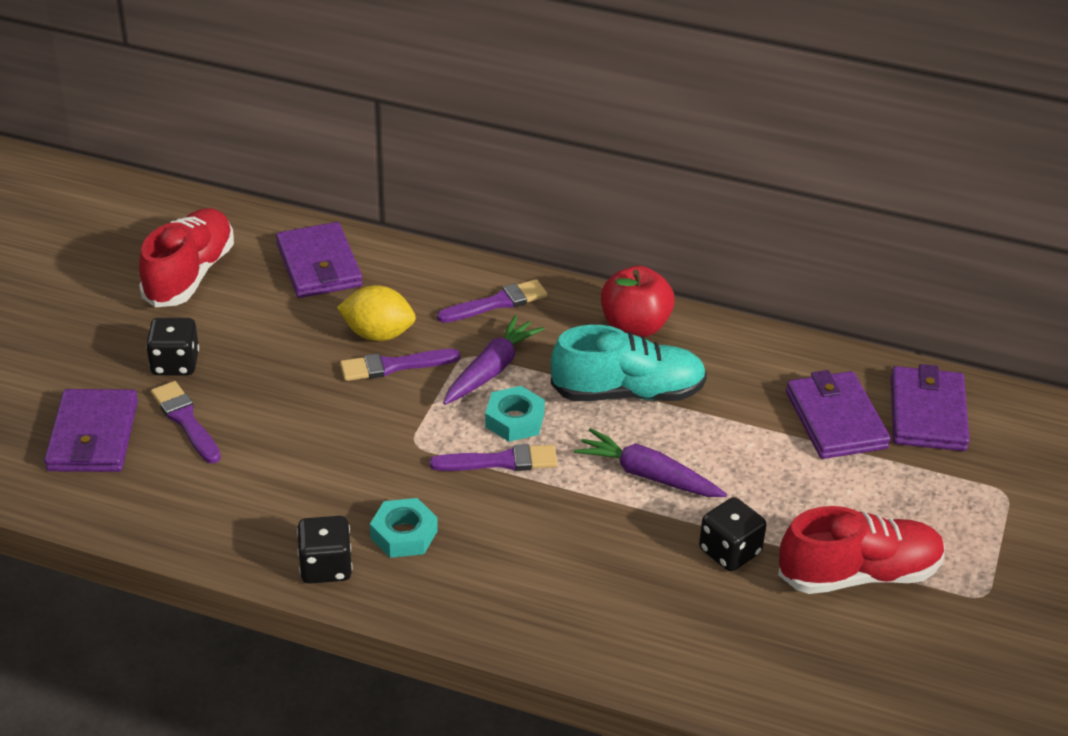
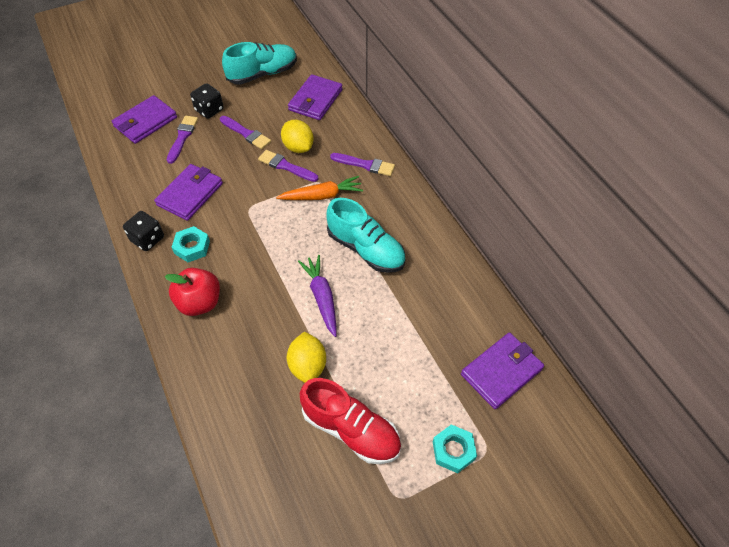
camera: 45 degrees right, 15 degrees up
red shoe [139,208,234,307] -> turquoise shoe [222,42,297,85]
purple brush [429,444,558,471] -> purple brush moved to [220,116,271,149]
purple carrot [443,315,544,405] -> orange carrot [276,176,363,200]
turquoise nut [485,386,545,442] -> turquoise nut moved to [433,424,477,473]
red apple [601,266,675,337] -> red apple moved to [165,268,220,316]
black dice [699,497,767,572] -> yellow lemon [287,331,326,383]
purple wallet [786,370,891,459] -> purple wallet moved to [154,164,223,221]

